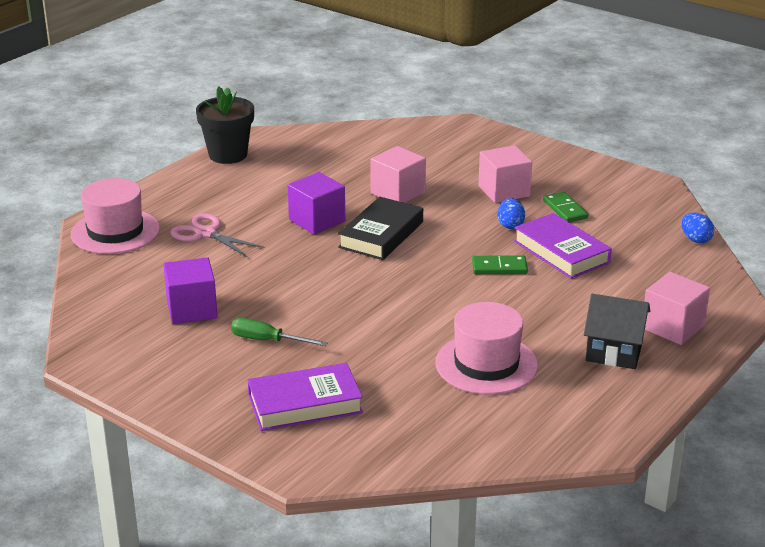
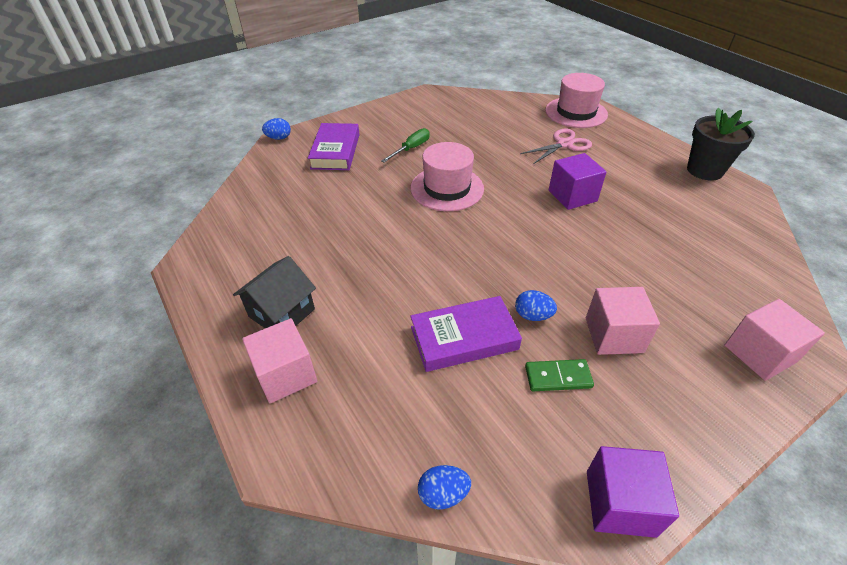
camera: 110 degrees right, 15 degrees up
purple cube [163,257,218,324] -> purple cube moved to [587,446,679,538]
black book [338,197,423,260] -> none
pink cube [370,146,426,203] -> pink cube moved to [725,299,825,381]
pink hat [436,302,538,395] -> pink hat moved to [411,142,484,211]
green domino [472,255,528,274] -> none
none -> blue egg [262,118,291,140]

